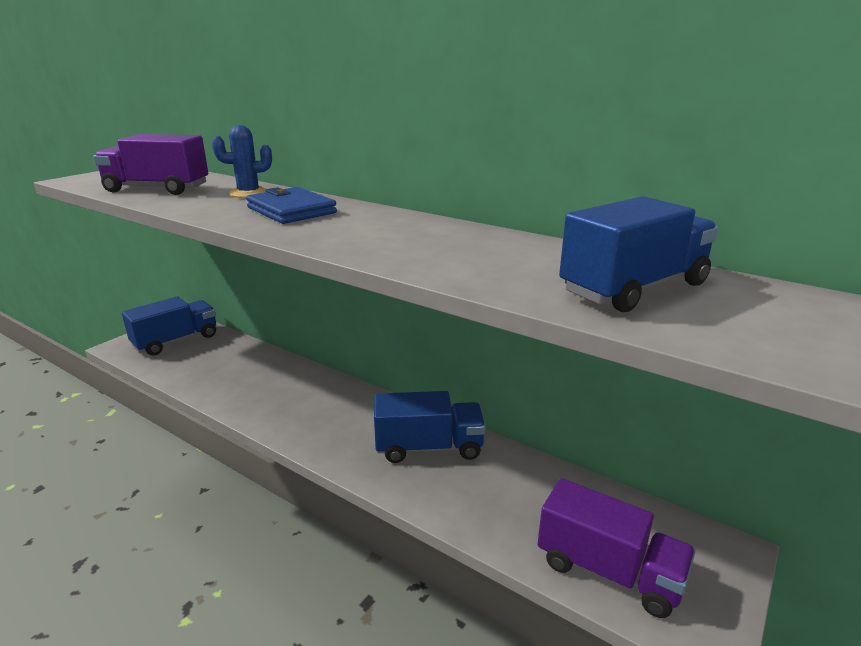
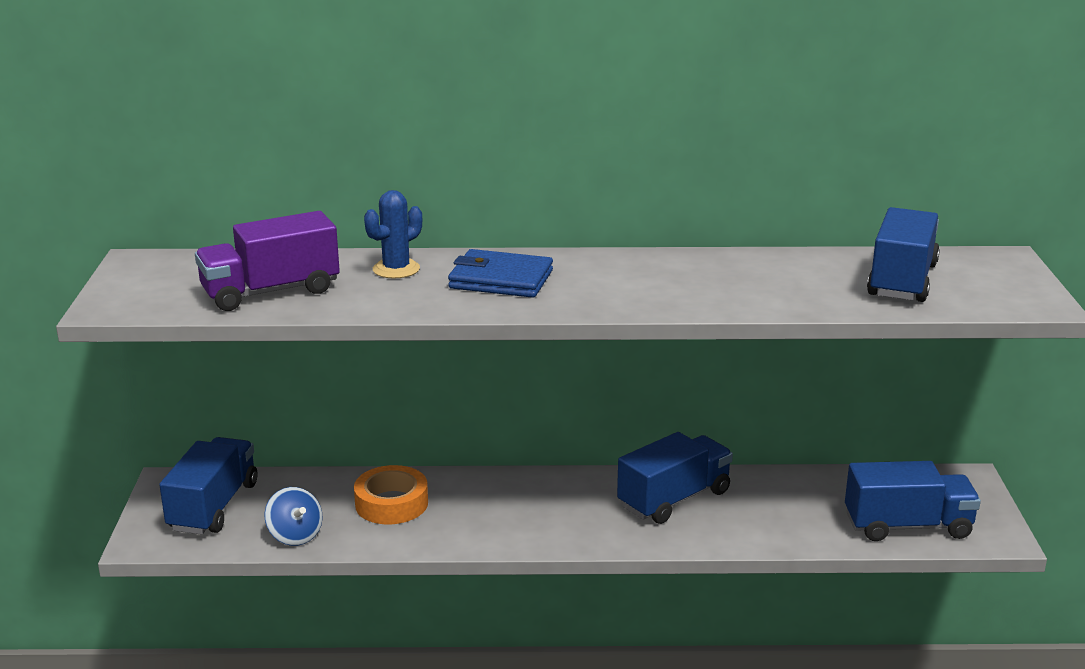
camera: 35 degrees left, 0 degrees up
purple truck [537,478,696,618] -> blue truck [845,461,981,541]
none -> blue spinning top [265,487,322,546]
none -> orange tape [354,465,428,524]

